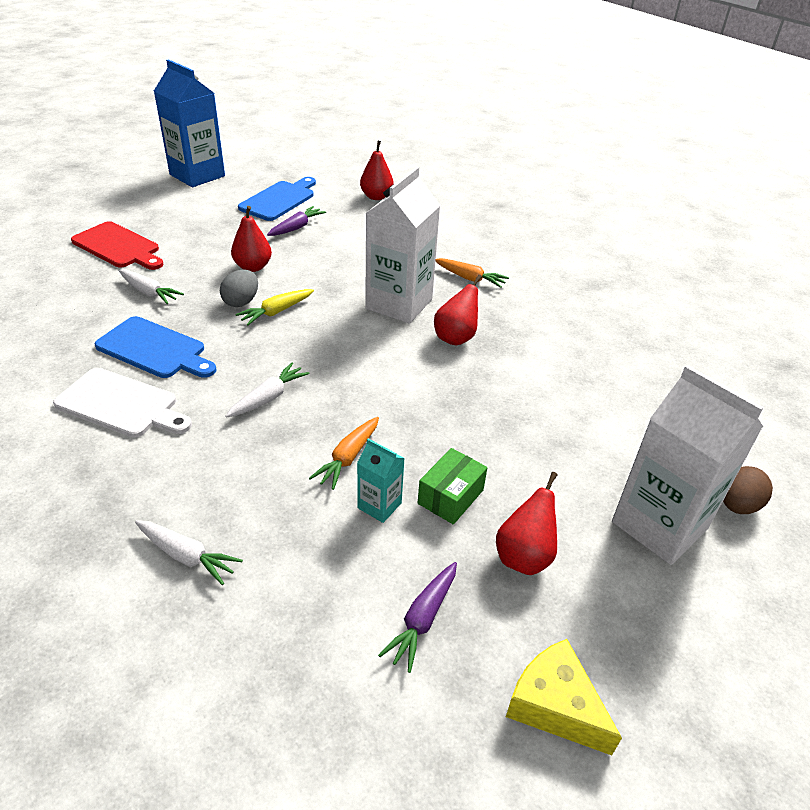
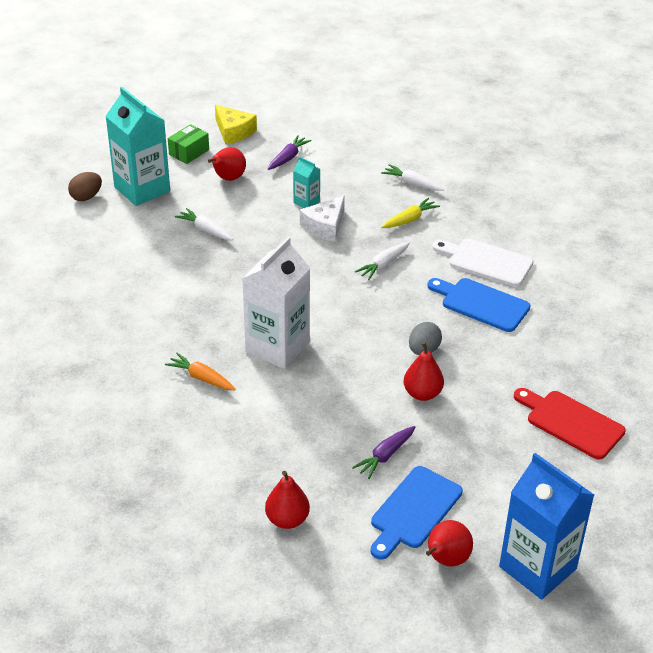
camera: 175 degrees left, 0 degrees up
white carrot [119,269,184,304] -> white carrot moved to [175,208,234,241]
yellow carrot [235,289,314,326] -> yellow carrot moved to [381,198,440,228]
orange carrot [309,417,379,490] -> white cheese [300,196,345,242]
green box [418,448,487,524] -> green box moved to [168,124,209,164]
red pear [434,275,482,346] -> red pear moved to [426,520,473,566]
white carton [612,365,764,565] -> turquoise carton [106,87,170,206]

